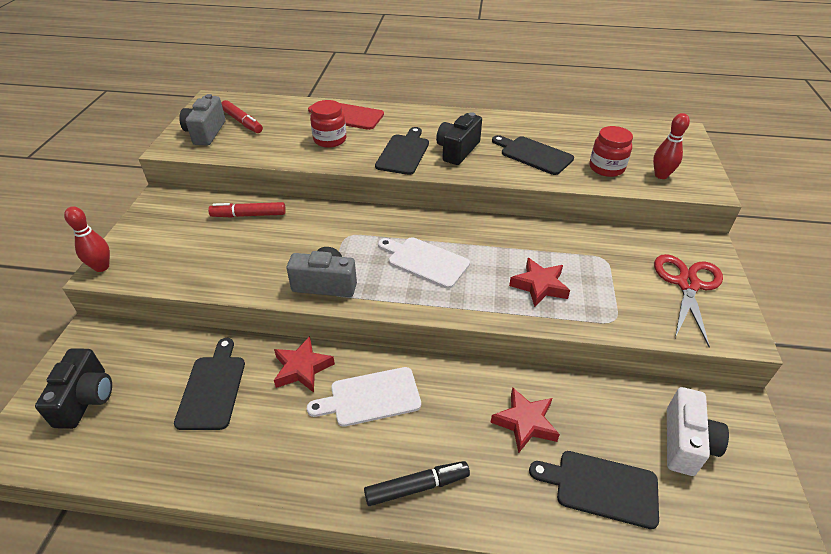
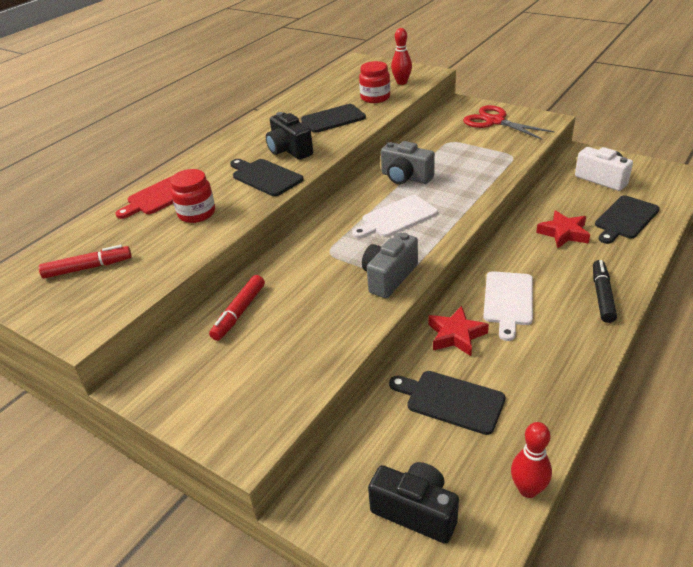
camera: 60 degrees left, 5 degrees down
red bowling pin [64,206,110,272] -> red bowling pin moved to [511,422,552,498]
grey camera [179,94,225,146] -> grey camera moved to [381,141,435,184]
red star [509,258,570,307] -> none

